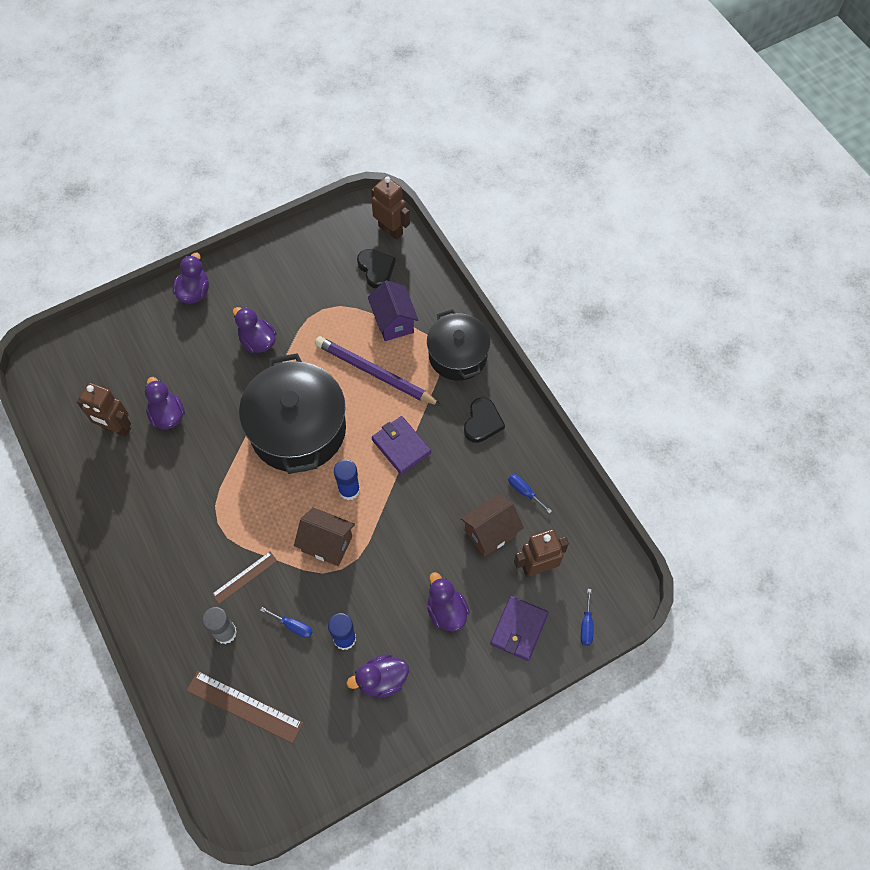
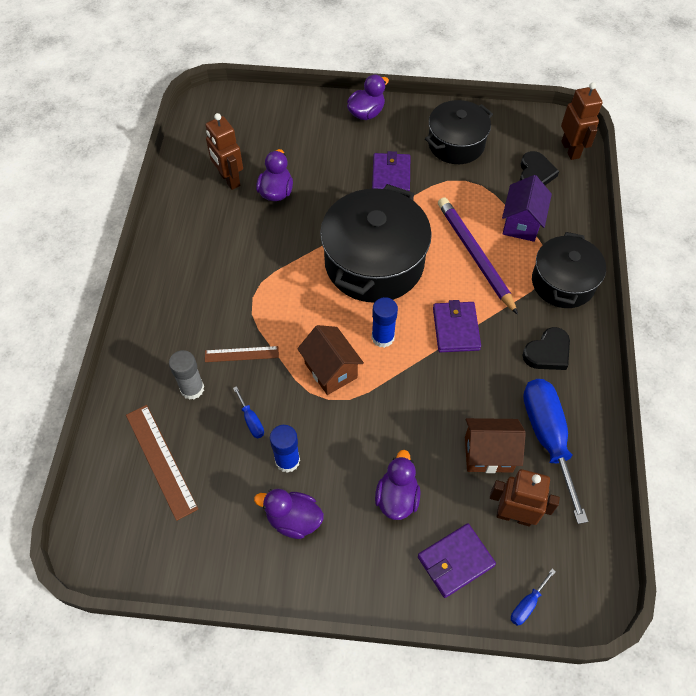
camera: 35 degrees right, 5 degrees down
purple duck [233,307,277,353] -> purple wallet [372,151,410,191]
blue screwdriver [508,474,552,514] -> blue screwdriver [523,379,588,524], size x2.40
none -> black pot [425,100,493,164]

